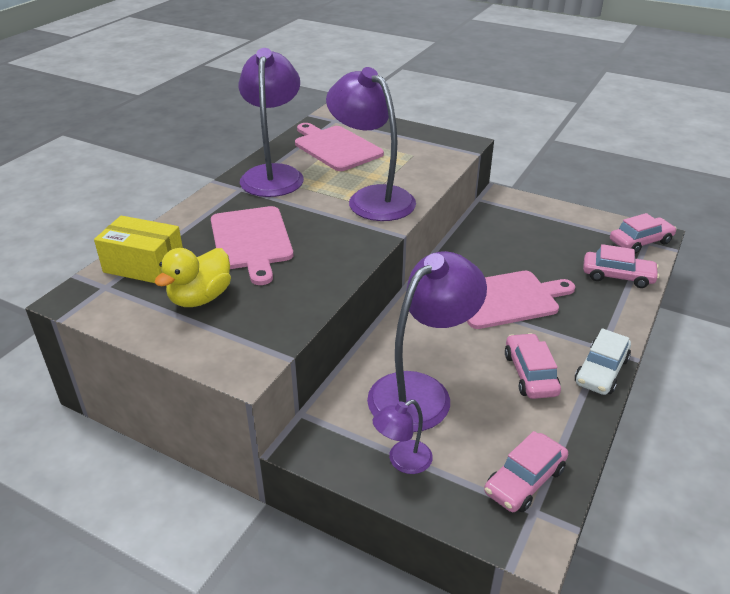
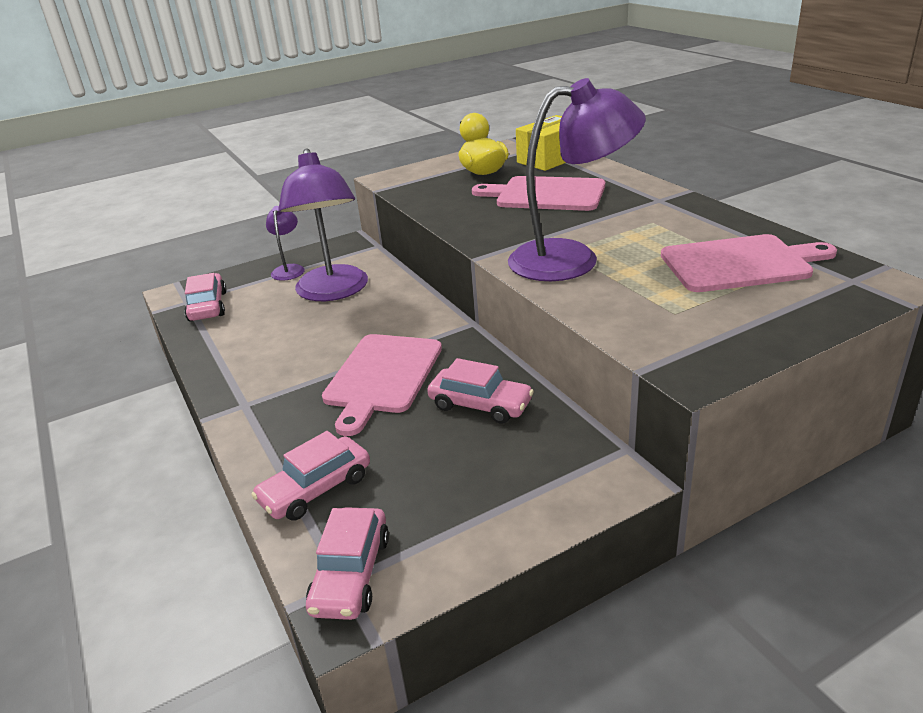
camera: 125 degrees right, 5 degrees down
purple lamp [239,48,304,197] -> none
pink car [505,333,561,399] -> pink car moved to [427,358,534,424]
white car [575,328,631,395] -> none

